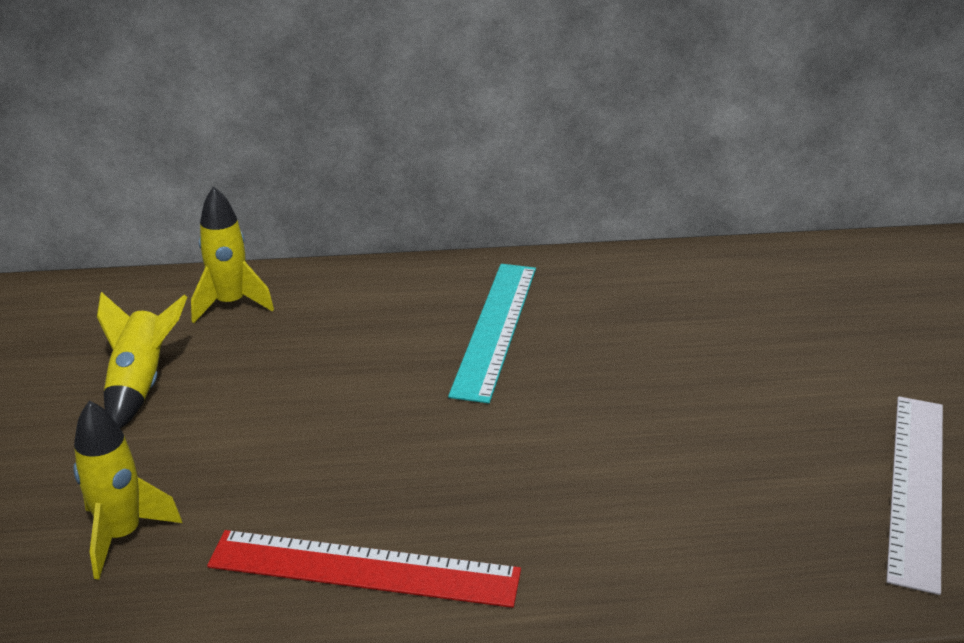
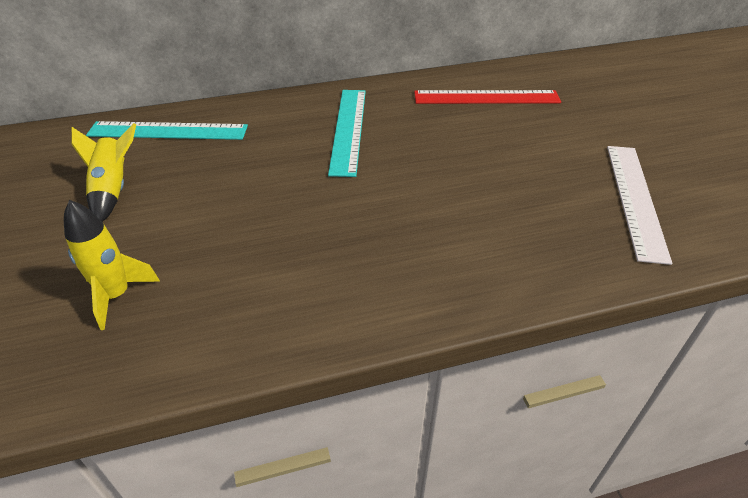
camera: 10 degrees left, 10 degrees up
yellow rocket [191,186,274,323] -> turquoise ruler [86,121,248,140]
red ruler [207,530,521,608] -> red ruler moved to [414,90,561,104]

